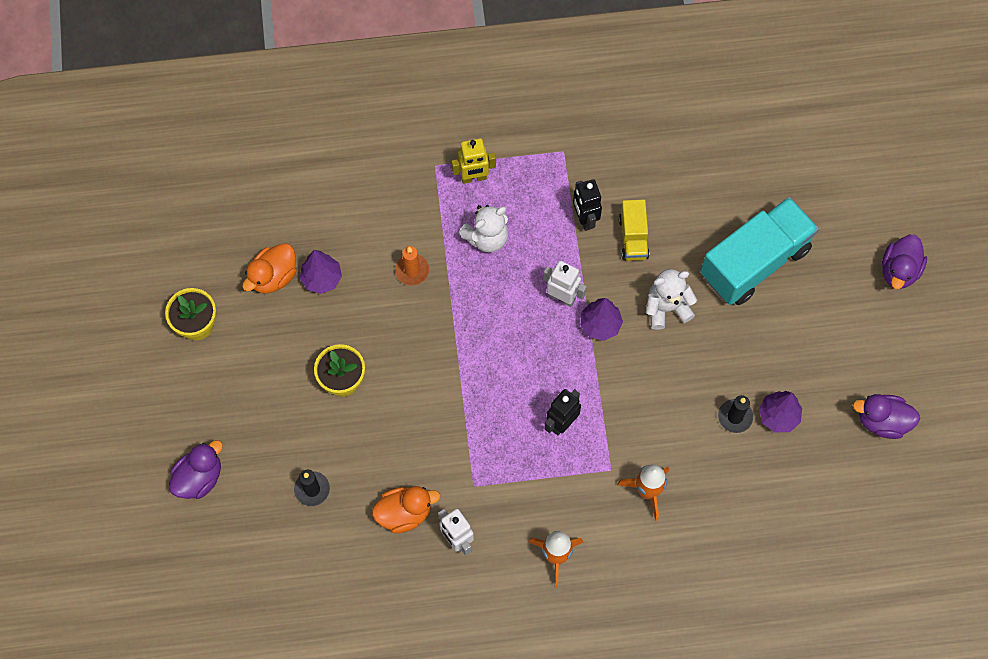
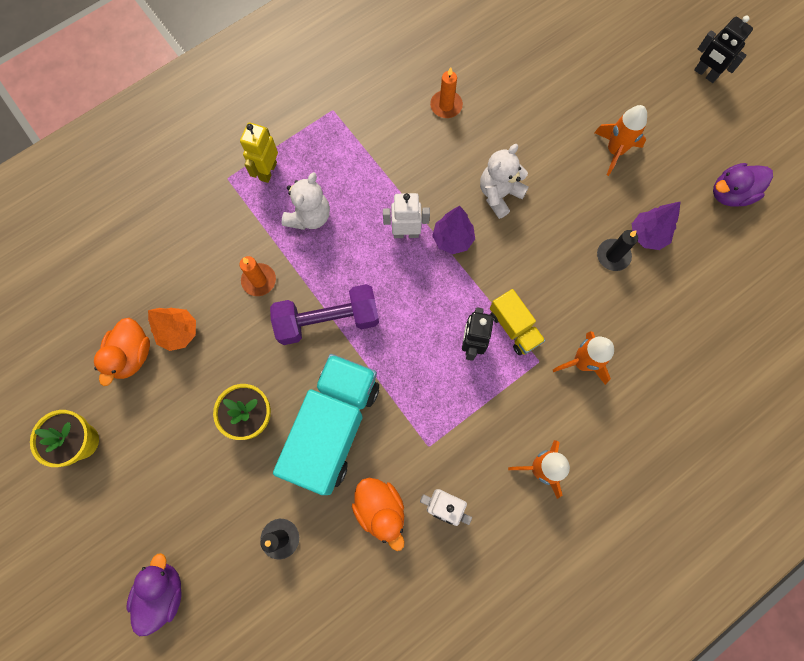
camera: 30 degrees left, 5 degrees up
purple tree [300,250,342,294] -> orange tree [148,308,196,351]
orange duck [372,486,440,533] -> orange duck turned 105 degrees clockwise [352,478,405,551]
yellow robot [452,138,496,184] -> yellow robot turned 150 degrees clockwise [240,122,278,183]
black robot [573,179,602,231] -> black robot moved to [694,15,753,83]
yellow truck [619,199,649,261] -> yellow truck moved to [490,289,545,355]
turquoise truck [700,197,819,305] -> turquoise truck moved to [273,354,379,495]
purple duck [882,235,927,289] -> none
none -> purple dumbbell [270,284,379,345]
none -> orange candle [430,67,463,118]
none -> orange rocket [594,105,647,176]

